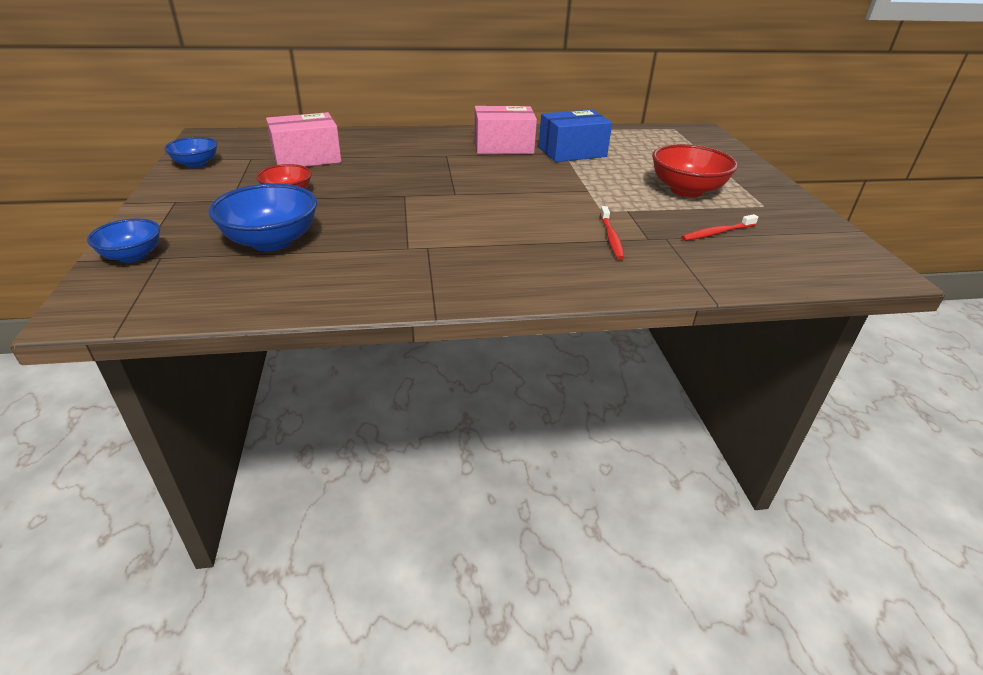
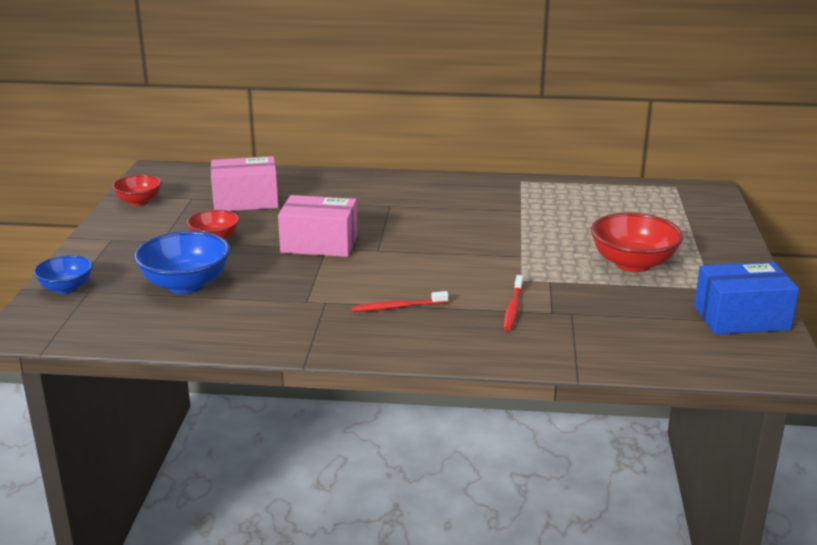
camera: 15 degrees right, 10 degrees down
blue bowl [164,137,218,168] -> red bowl [112,175,162,206]
pink box [474,106,537,154] -> pink box moved to [278,195,358,257]
blue box [539,110,612,162] -> blue box moved to [694,262,799,334]
red toothbrush [681,214,758,241] -> red toothbrush moved to [351,291,448,312]

